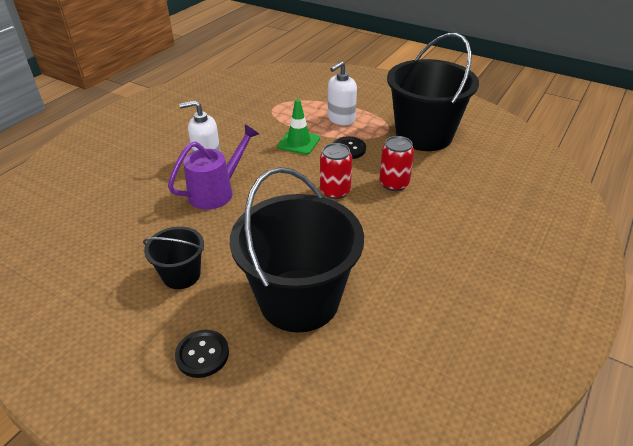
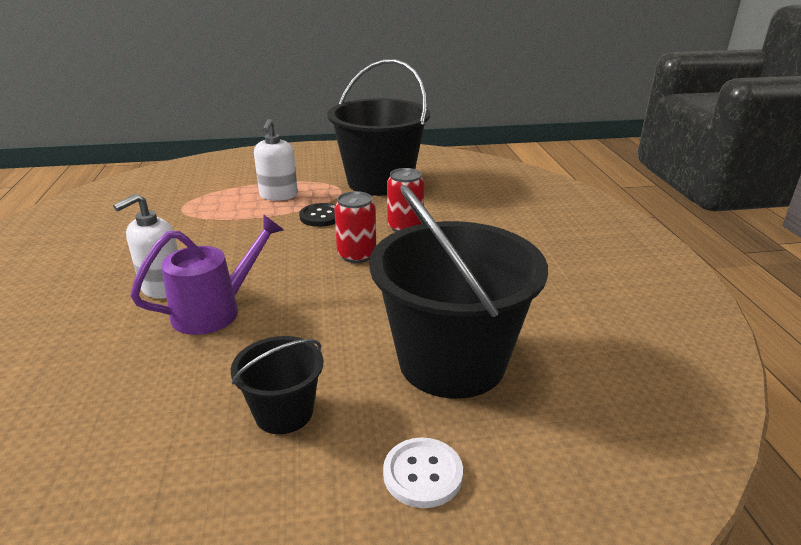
camera: 40 degrees left, 10 degrees down
purple watering can [168,124,259,210] -> purple watering can turned 45 degrees clockwise [130,214,284,335]
black button [175,330,229,378] -> white button [383,437,463,508]
green traffic cone [277,99,320,155] -> none

